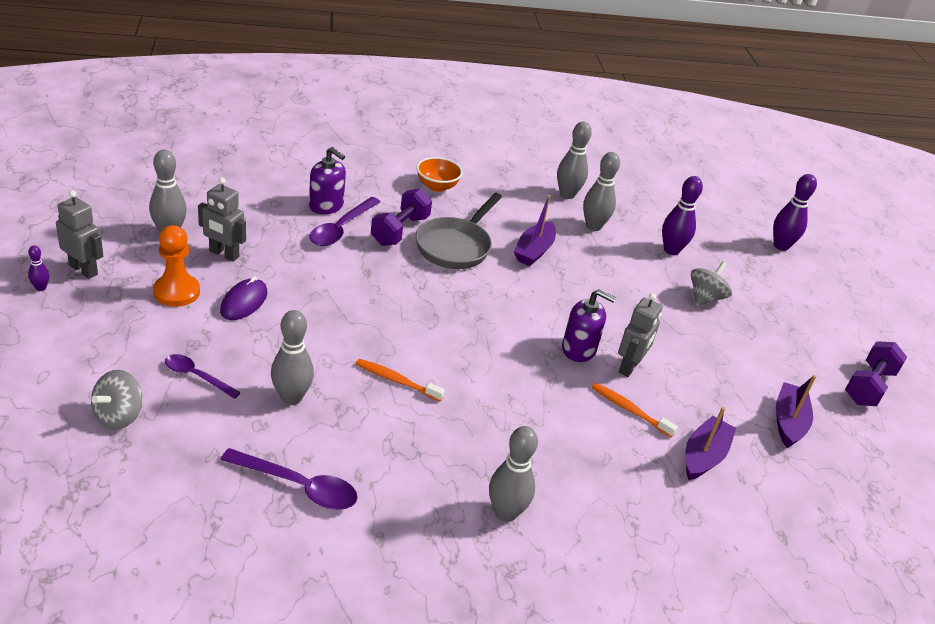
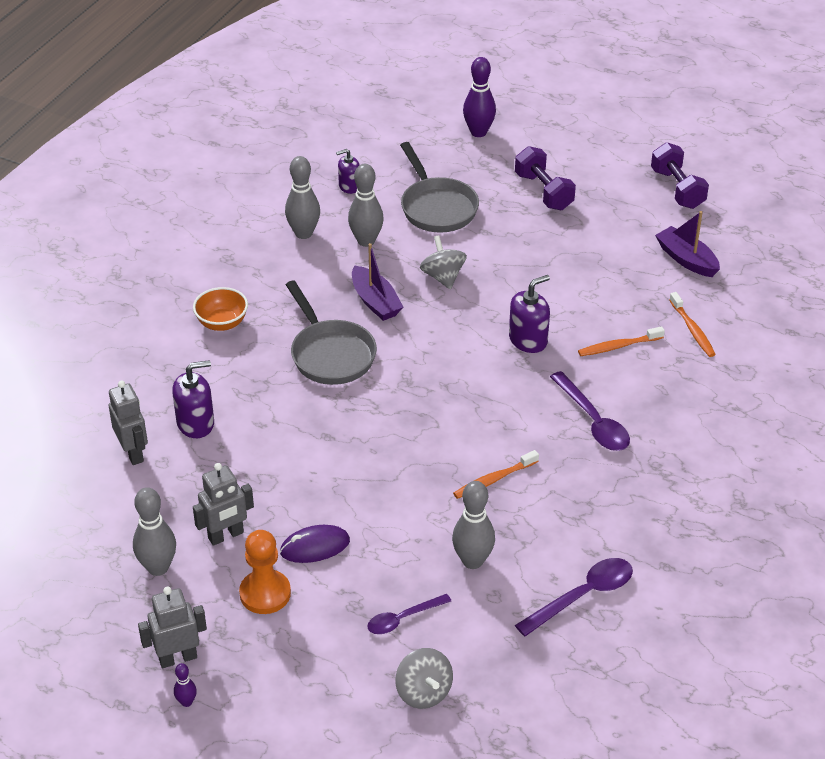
camera: 50 degrees left, 5 degrees up
purple mouse [220,276,267,320] -> purple mouse turned 75 degrees counterclockwise [280,525,350,563]
purple spoon [309,197,381,246] -> purple spoon moved to [550,371,630,451]
purple dumbbell [371,189,432,246] -> purple dumbbell moved to [515,146,576,210]
grey bowling pin [489,426,538,522] -> none
grey robot [618,293,663,377] -> grey robot moved to [109,381,148,465]
purple bowling pin [662,176,703,255] -> grey pan [400,142,479,233]
purple boat [685,407,736,480] -> orange toothbrush [669,292,716,357]
grey spinning top [691,261,732,306] -> grey spinning top moved to [420,235,467,289]
none -> purple soap dispenser [336,149,359,194]

